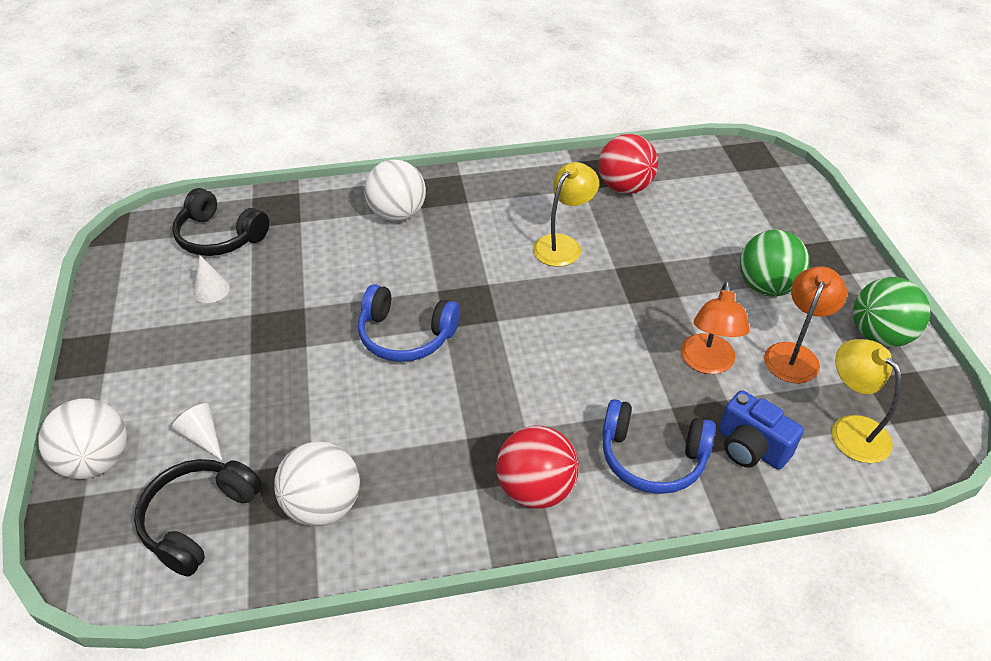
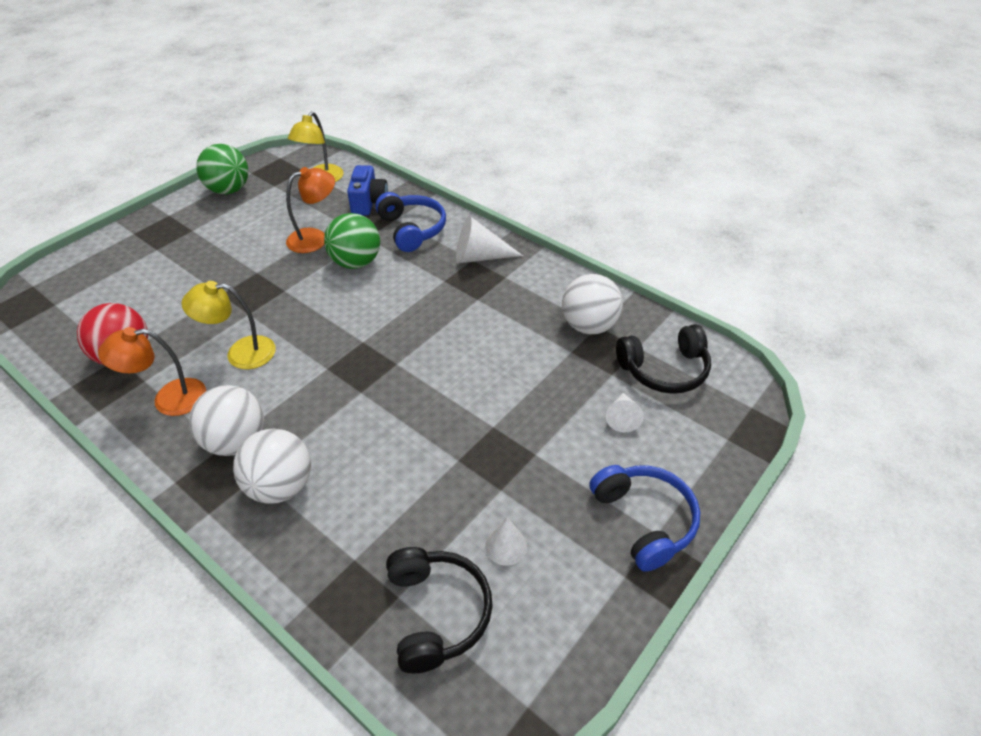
camera: 130 degrees left, 0 degrees up
white ball [38,398,127,479] -> white ball moved to [189,385,264,456]
blue headphones [358,284,460,362] -> blue headphones moved to [590,465,700,572]
red ball [496,426,579,509] -> white cone [456,216,523,263]
green ball [740,230,810,297] -> green ball moved to [324,213,380,269]
orange lamp [764,266,847,383] -> orange lamp moved to [98,327,206,416]

